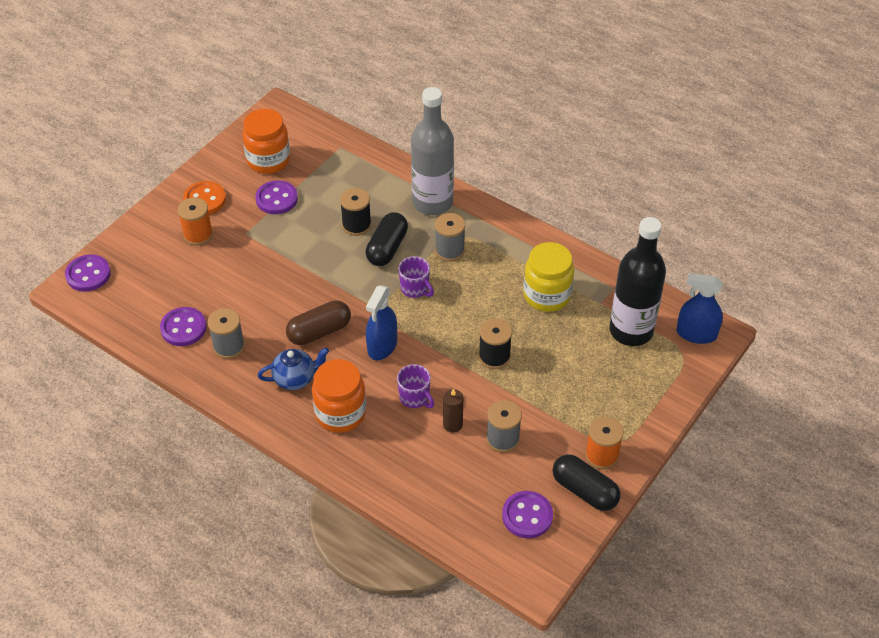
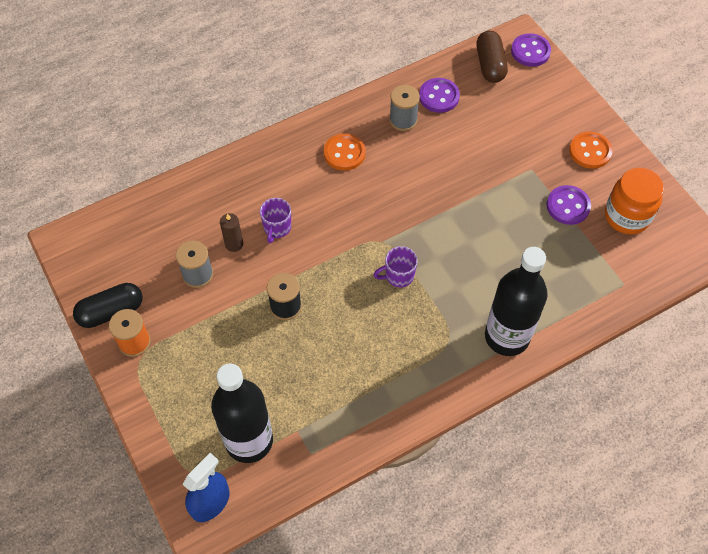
camera: 115 degrees right, 10 degrees up
orange spool [178,197,213,246] -> none
blue teapot [258,347,329,390] -> orange button [324,133,366,171]
brown capsule [286,300,351,345] -> brown capsule moved to [476,31,508,83]
orange jar [312,359,366,433] -> none
black spool [340,188,371,236] -> none
black capsule [365,212,408,266] -> none
blue spray bottle [366,285,397,360] -> none
purple mug [397,364,434,408] -> purple mug turned 60 degrees counterclockwise [260,198,291,243]
grey bottle [411,87,454,215] -> black bottle [485,247,548,356]
grey spool [435,213,465,261] -> none
purple button [502,491,553,538] -> none
yellow jar [523,242,574,312] -> none

